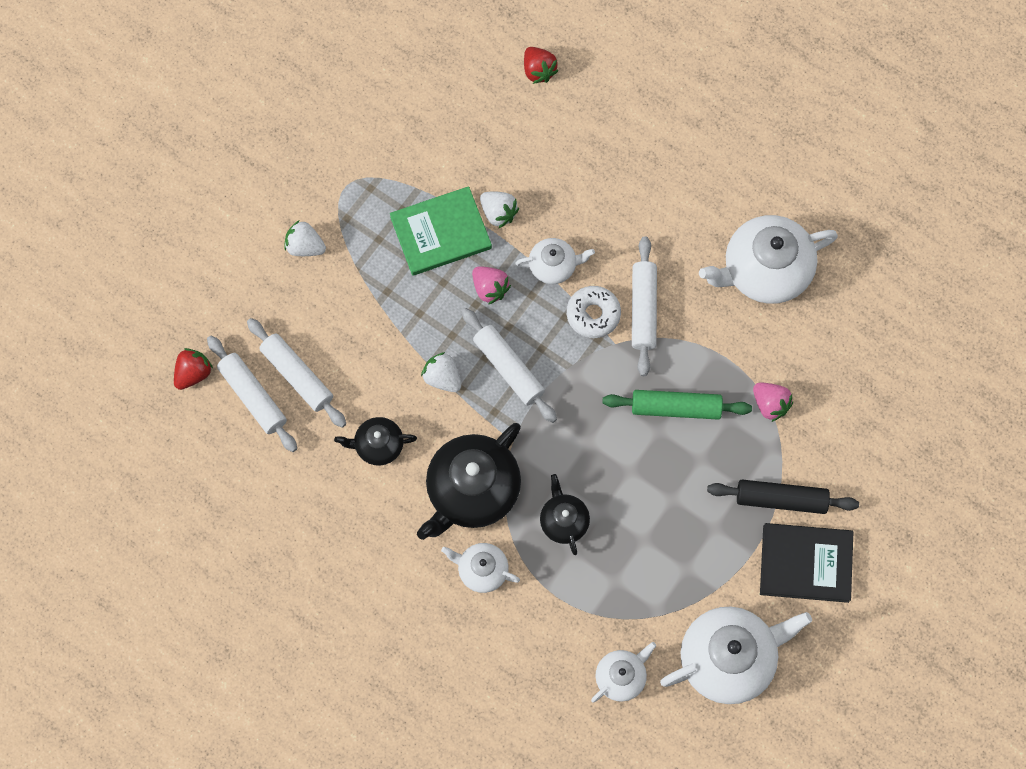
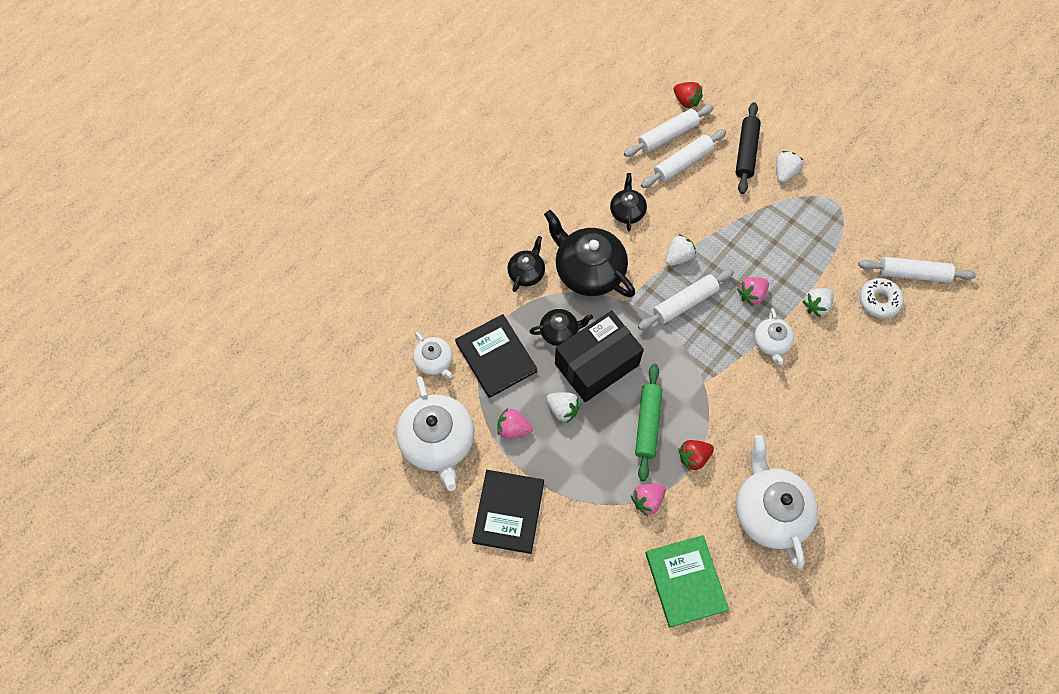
camera: 95 degrees right, 5 degrees down
green book [390,186,492,276] -> green book moved to [645,535,729,628]
white teapot [441,543,520,593] -> black teapot [507,236,545,292]
red strawberry [524,47,559,84] -> red strawberry moved to [678,440,714,471]
white donut [567,286,621,338] -> white donut moved to [859,278,904,318]
white rolling pin [632,236,657,376] -> white rolling pin moved to [858,257,976,283]
black rolling pin [707,480,859,514] -> black rolling pin moved to [735,102,761,194]
none -> black book [455,314,537,398]
none -> pink strawberry [497,408,533,439]
none -> white strawberry [546,392,581,423]
none -> black box [555,310,644,402]

